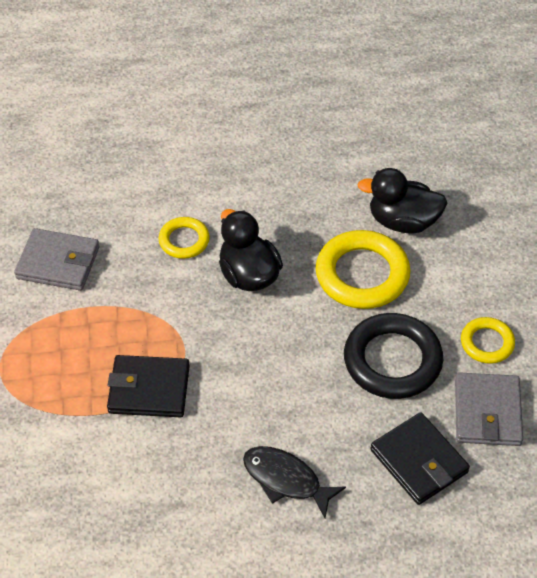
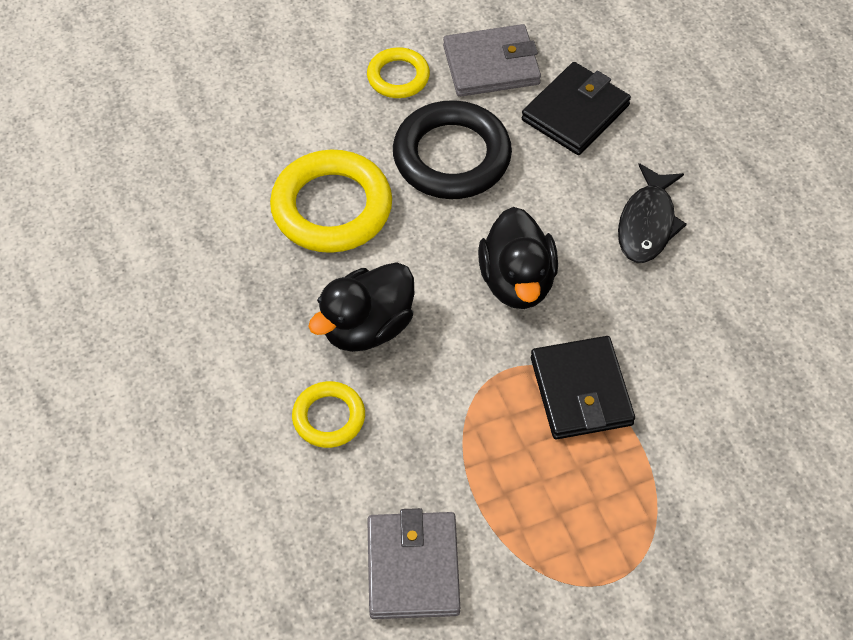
camera: 105 degrees left, 5 degrees up
black duck [357,168,447,234] -> black duck moved to [478,207,558,309]

